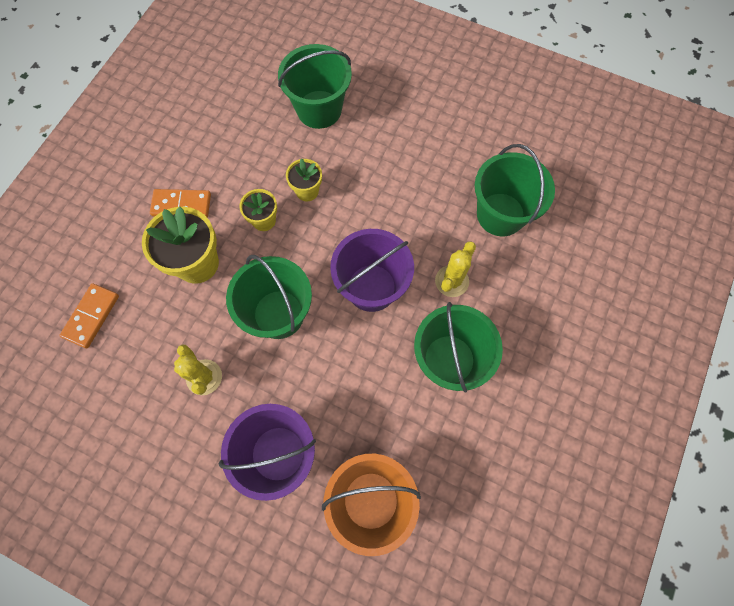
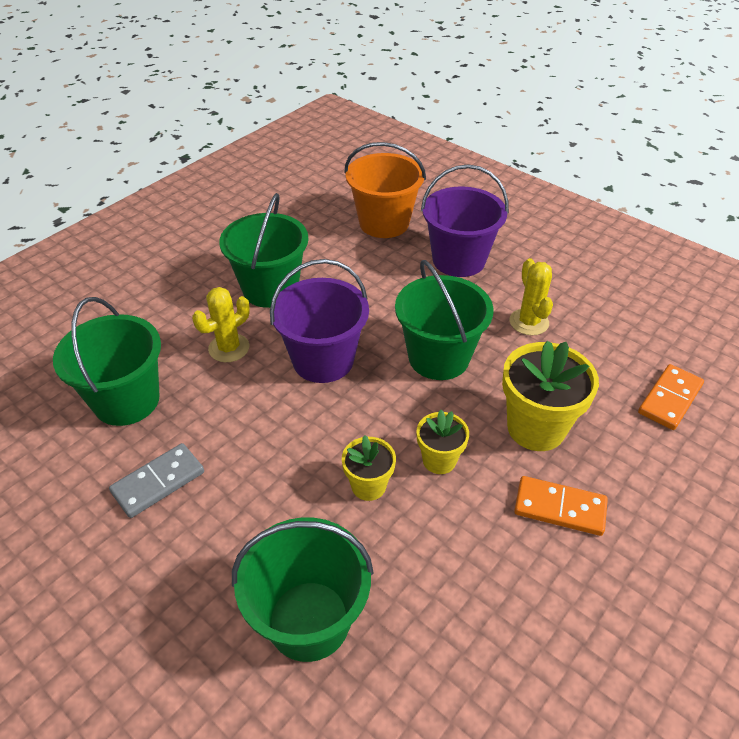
camera: 165 degrees left, 25 degrees down
none -> grey domino [109,443,204,518]

